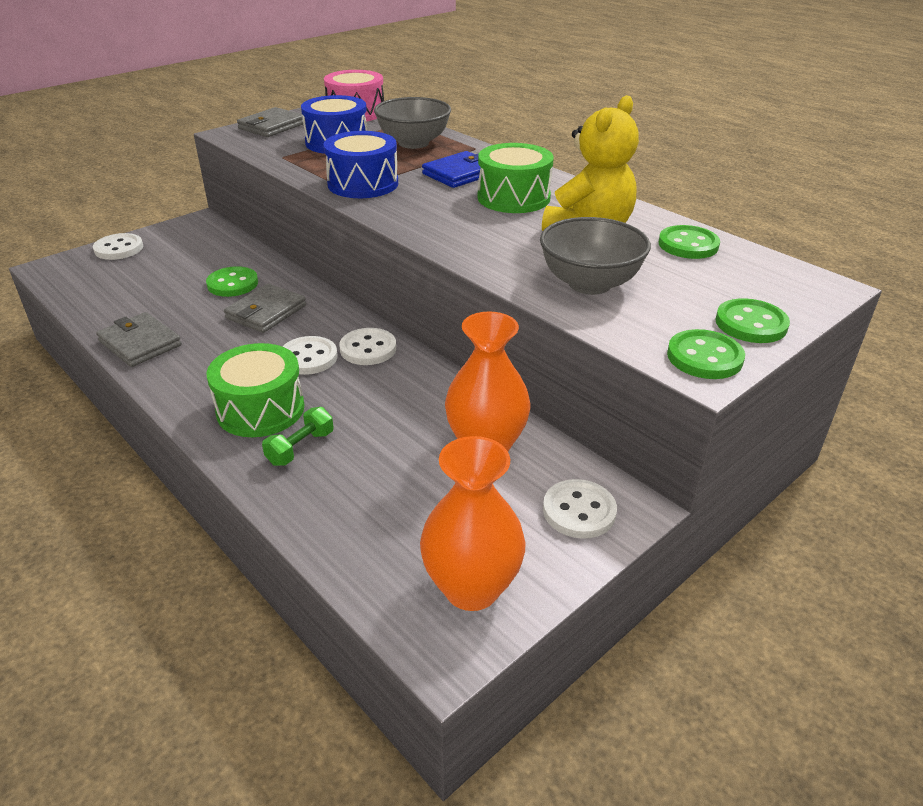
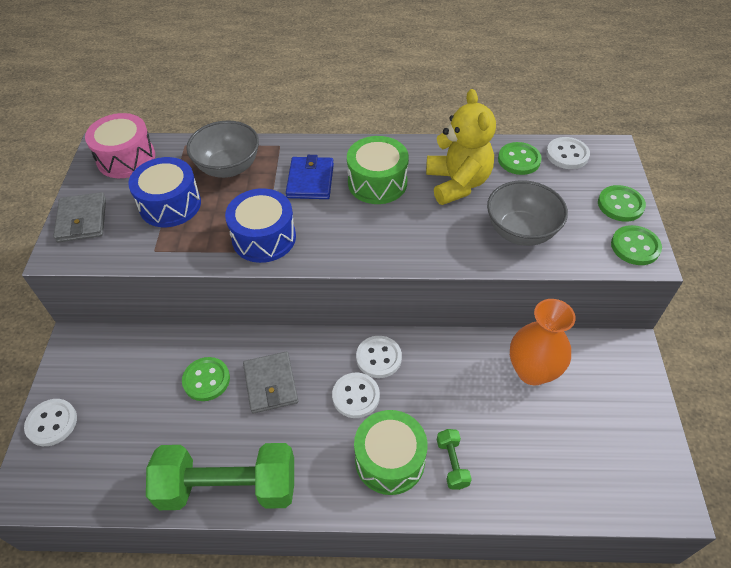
camera: 45 degrees left, 15 degrees up
grey wallet [96,312,182,367] -> green dumbbell [146,443,294,510]
orange vase [420,436,526,611] -> none
white button [543,479,617,539] -> white button moved to [546,137,590,169]

